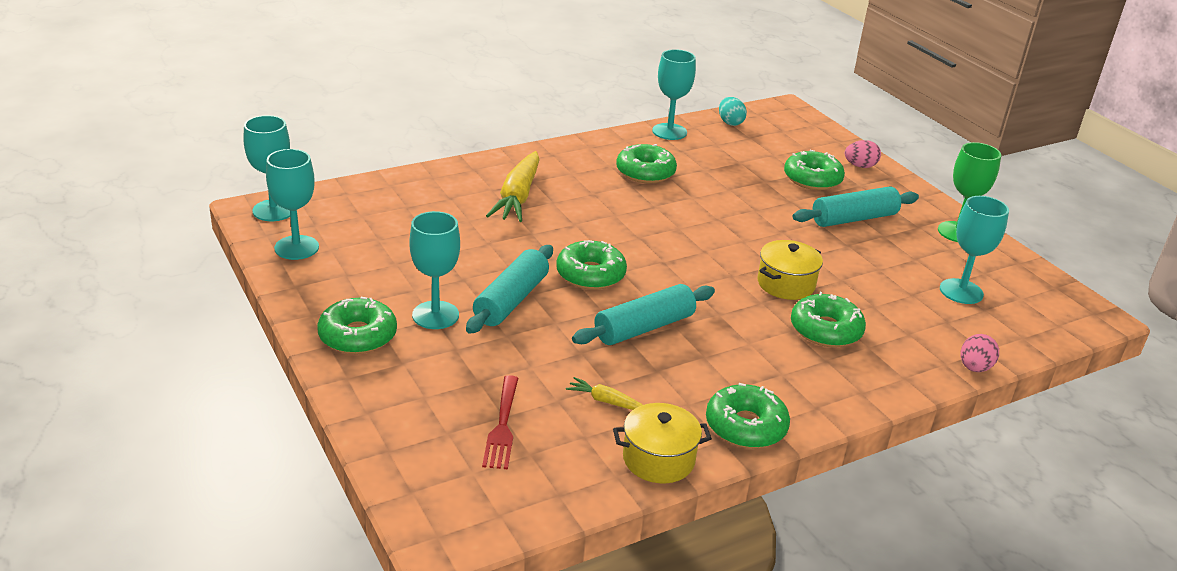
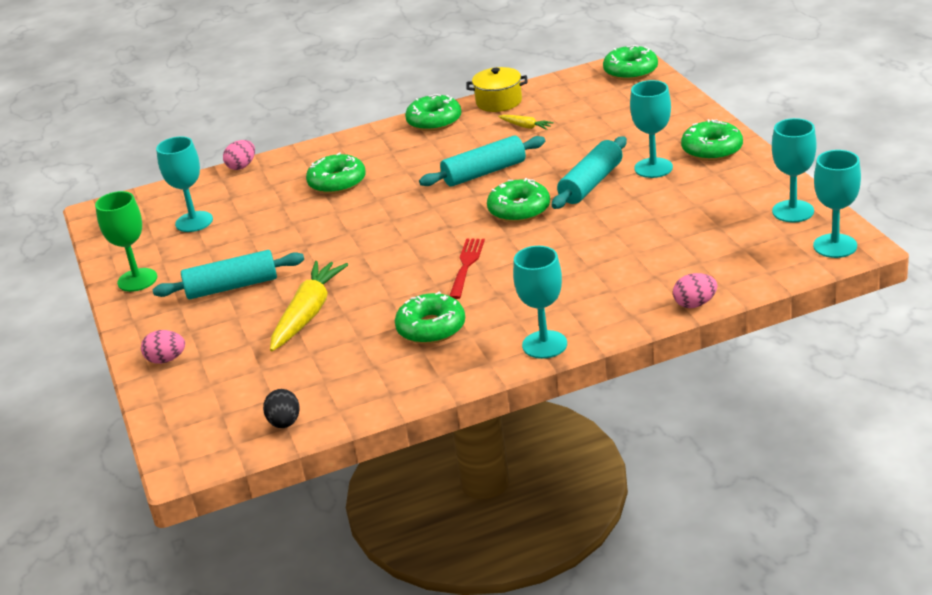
camera: 165 degrees left, 0 degrees up
red fork [482,375,518,469] -> red fork moved to [449,239,485,299]
yellow carrot [486,151,540,222] -> yellow carrot moved to [270,261,349,352]
turquoise goblet [652,49,696,140] -> turquoise goblet moved to [513,246,567,359]
turquoise egg [719,97,747,126] -> black egg [263,389,300,428]
yellow pot [758,240,823,300] -> none
green donut [784,150,845,190] -> green donut moved to [603,45,658,80]
none -> pink egg [673,273,717,308]

